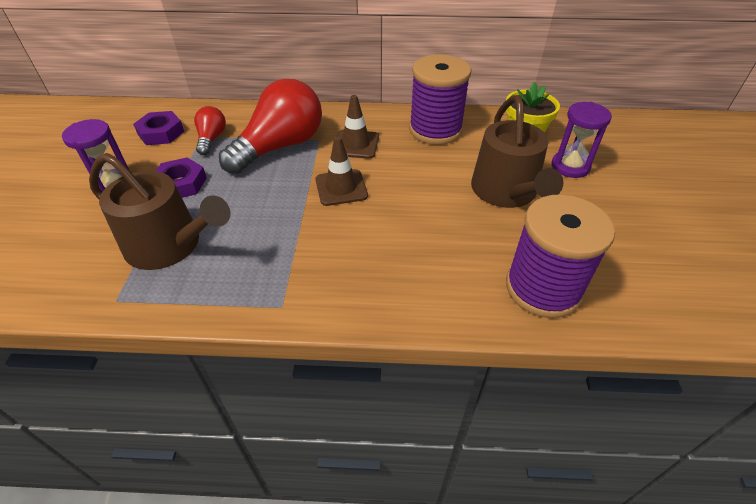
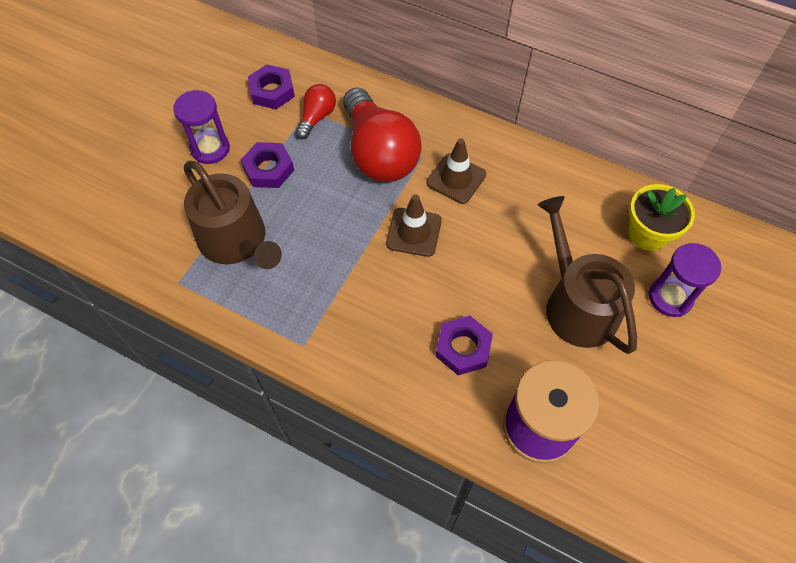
camera: 25 degrees right, 15 degrees up
red light bulb [219,79,322,174] -> red light bulb turned 90 degrees clockwise [343,87,422,182]
purple spool [409,54,471,145] -> none
brown watering can [471,95,564,208] -> brown watering can turned 135 degrees clockwise [538,196,637,354]
none -> purple nut [436,316,493,375]

